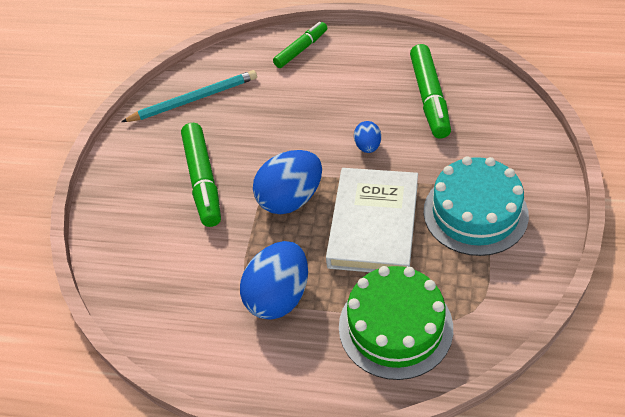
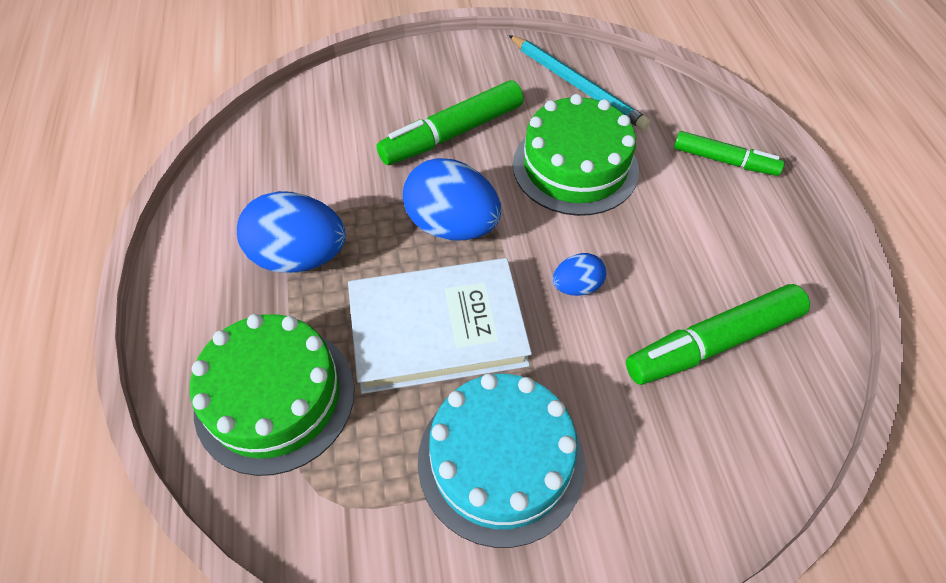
camera: 65 degrees right, 5 degrees up
none -> green cake [513,94,639,216]

